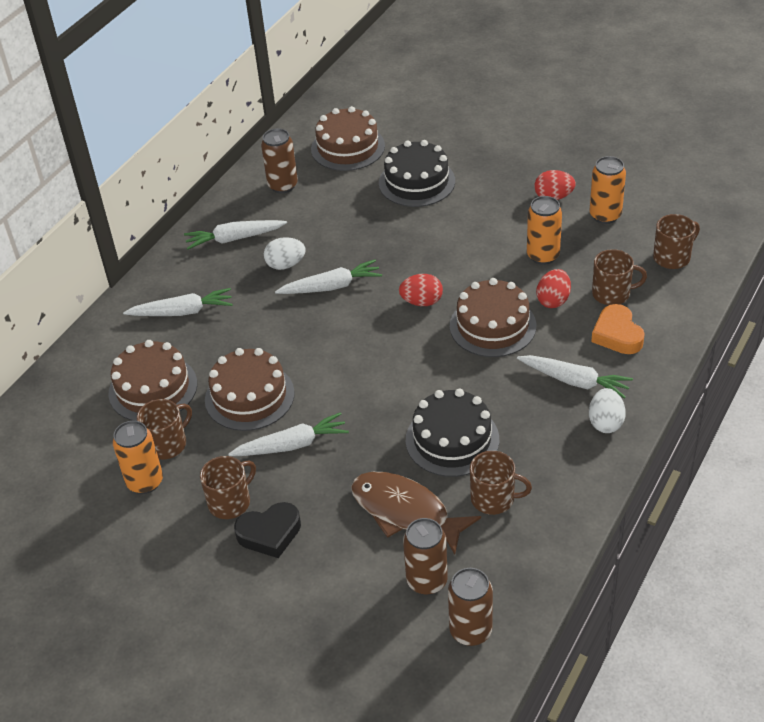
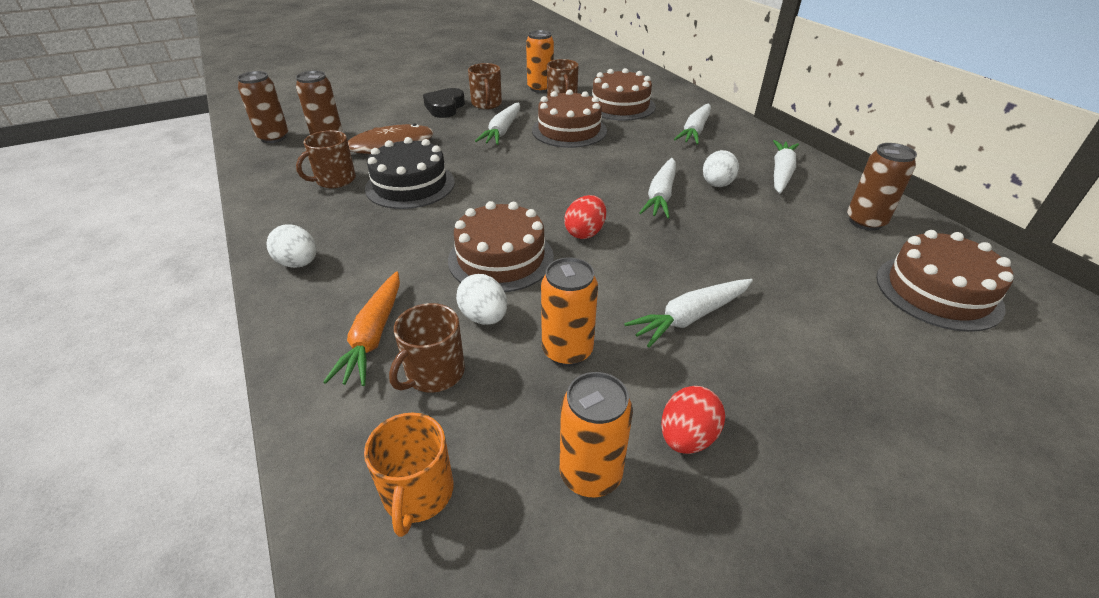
camera: 120 degrees right, 5 degrees down
black cake [379,140,455,207] -> none
white carrot [517,355,633,398] -> white carrot moved to [624,279,753,348]
red egg [536,269,571,308] -> white egg [456,274,507,325]
orange heart [591,304,645,354] -> orange carrot [323,272,400,386]
brown mug [653,214,700,269] -> orange mug [364,412,454,537]

